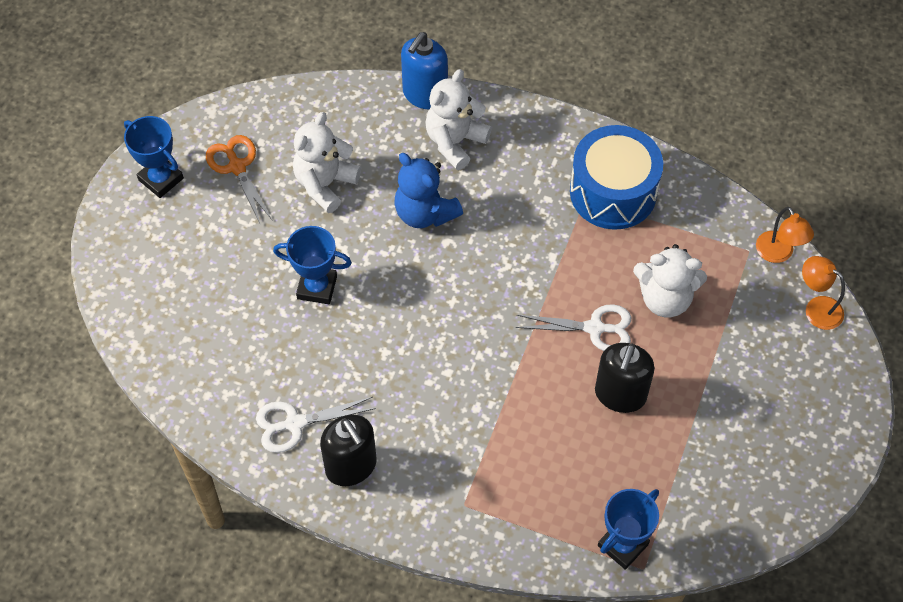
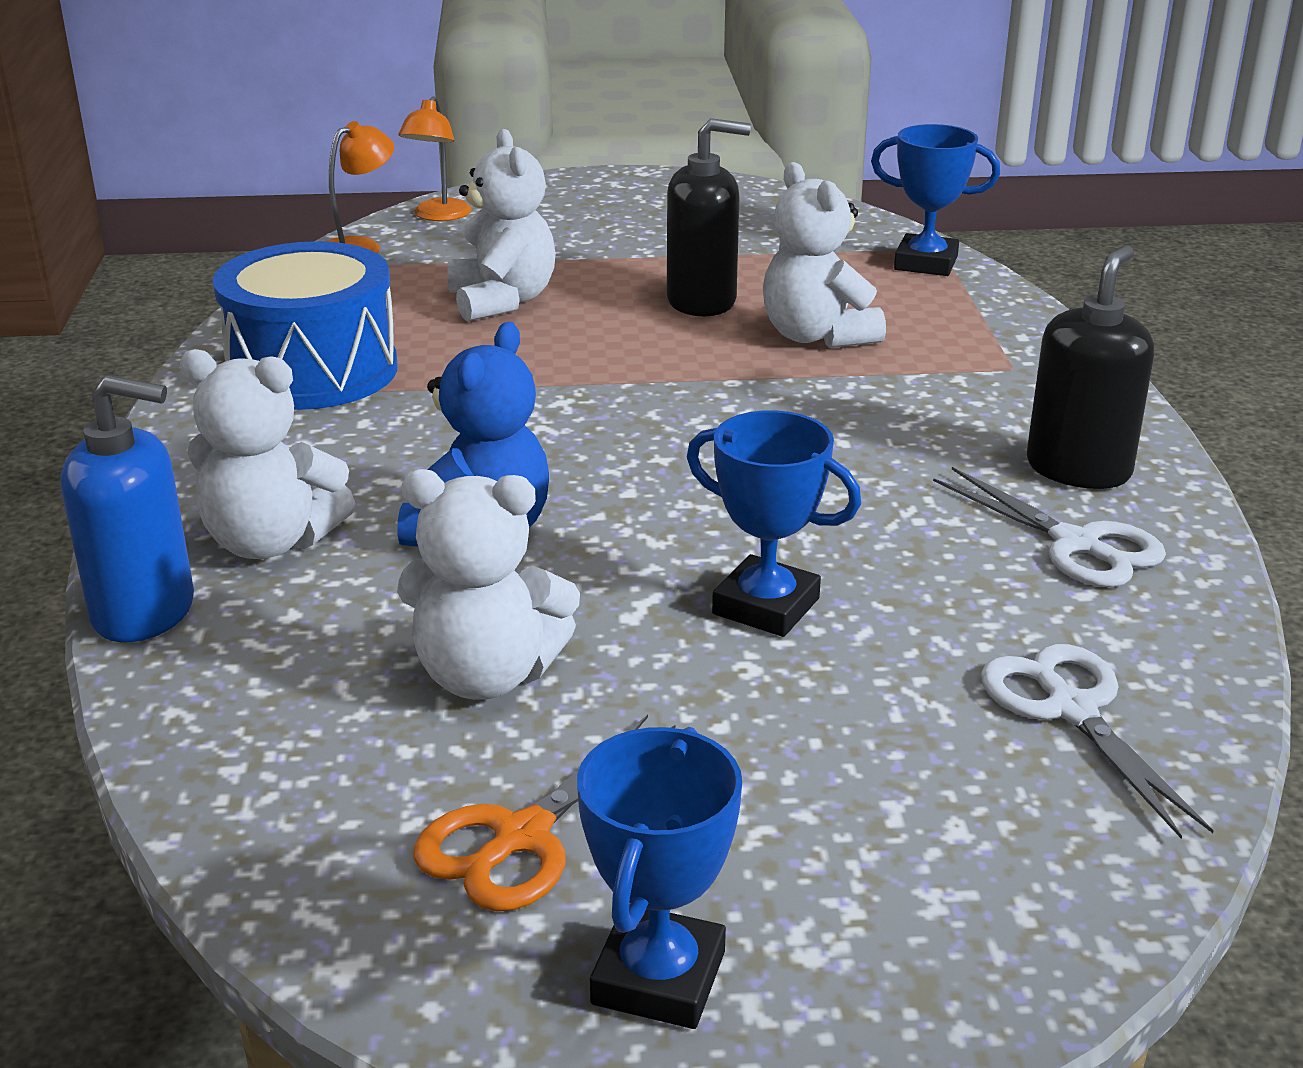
camera: 115 degrees left, 30 degrees down
blue trophy [273,226,352,304] -> blue trophy turned 45 degrees counterclockwise [687,410,861,637]
white scissors [516,304,632,351] -> white scissors moved to [981,644,1214,839]
none -> white teddy bear [763,162,886,348]

